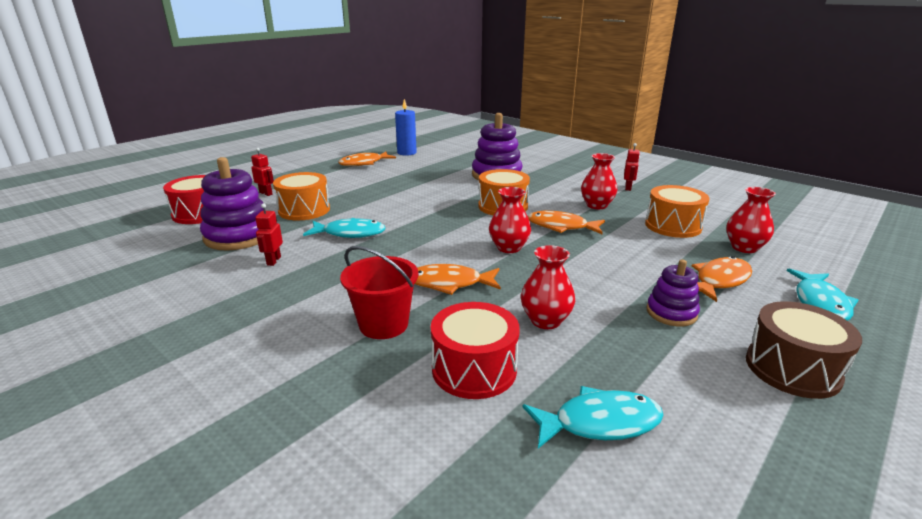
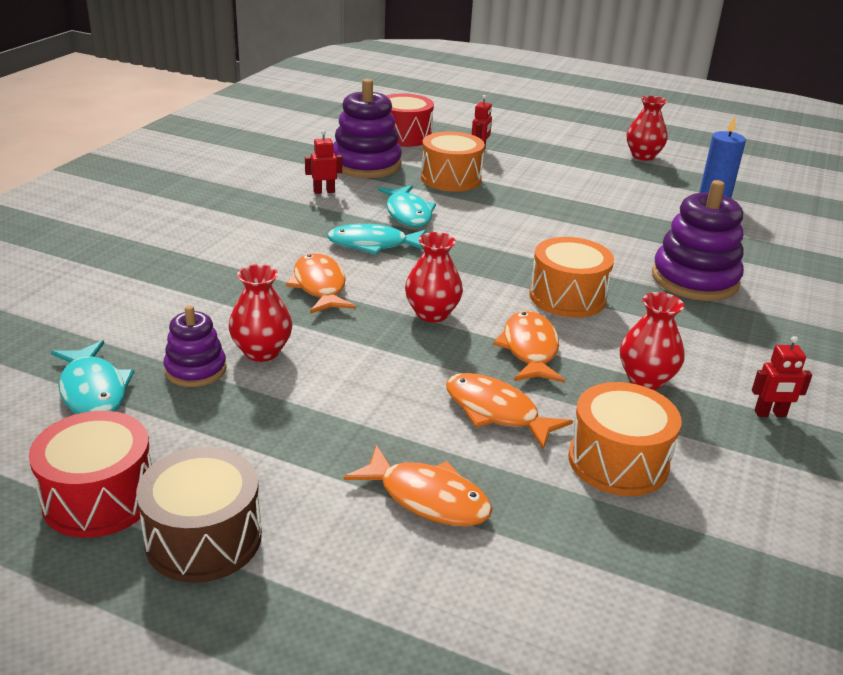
camera: 70 degrees right, 5 degrees up
orange fish [338,152,396,166] -> orange fish moved to [446,373,573,449]
red bucket [340,246,418,339] -> none
red drum [431,302,520,399] -> red drum moved to [29,411,152,538]
purple stacking toy [647,259,700,326] -> purple stacking toy moved to [164,305,227,387]
red vase [726,187,776,253] -> red vase moved to [627,96,668,160]
turquoise fish [787,268,858,321] -> turquoise fish moved to [327,224,427,255]

